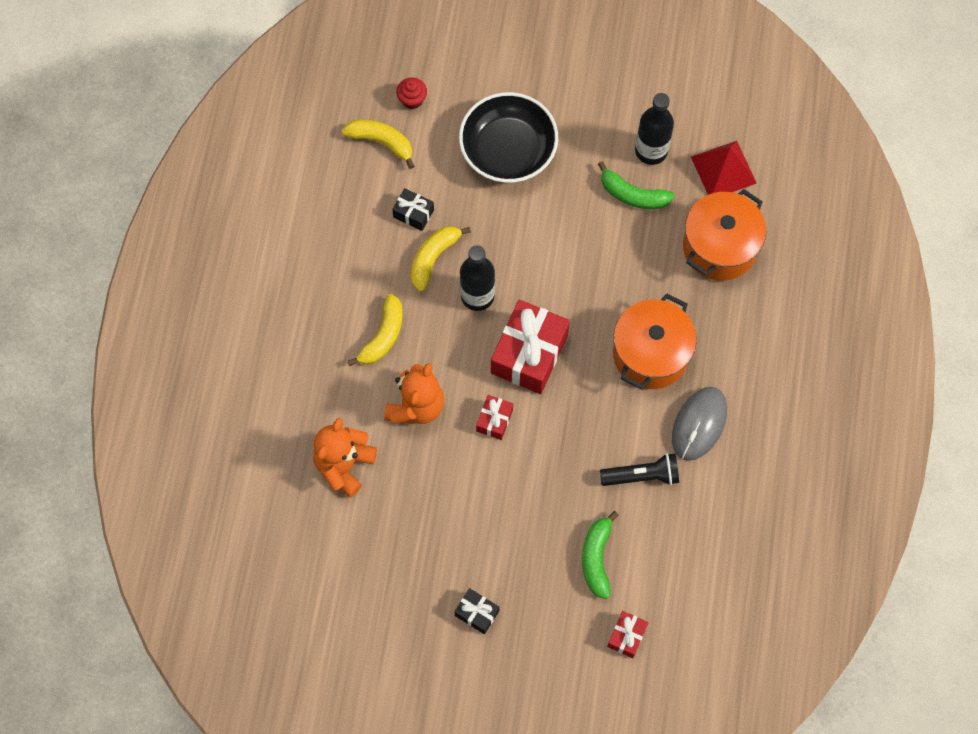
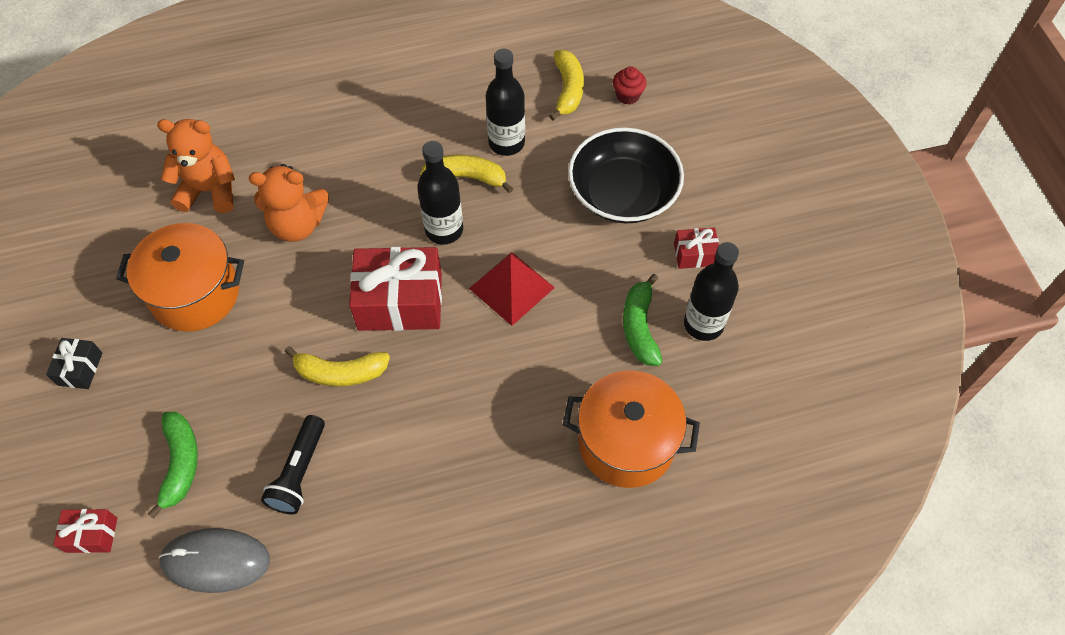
camera: 65 degrees right, 10 degrees down
yellow banana [348,294,403,366] -> yellow banana moved to [285,346,390,386]
black gift [392,188,434,231] -> black bottle [486,49,525,156]
red gift [476,395,513,440] -> red gift moved to [674,227,719,269]
green banana [582,511,619,599] -> green banana turned 105 degrees clockwise [148,412,198,519]
black flashlight [600,453,679,486] -> black flashlight turned 45 degrees clockwise [261,415,325,514]
orange pot [613,293,697,389] -> orange pot moved to [116,223,244,332]
grey mouse [672,387,727,461] -> grey mouse moved to [159,528,270,593]
red pyramid [691,141,757,195] -> red pyramid moved to [469,252,555,326]

